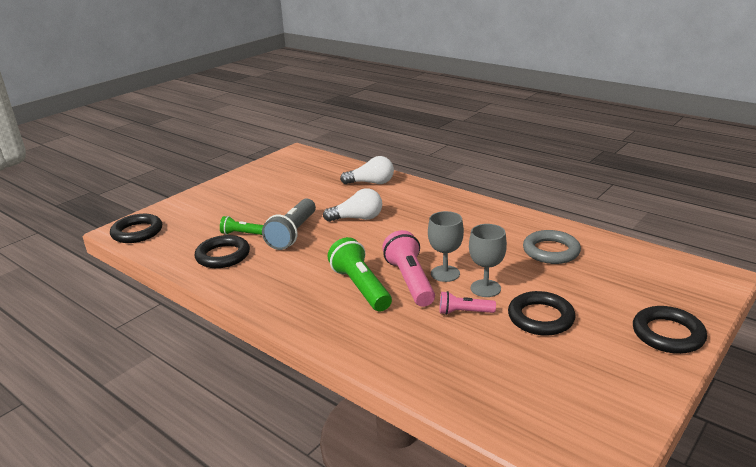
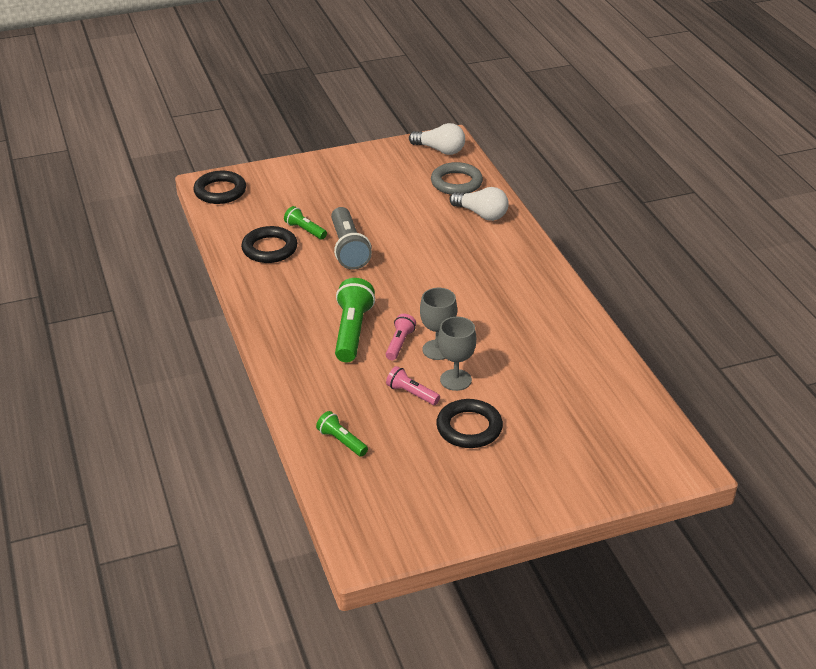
camera: 30 degrees right, 10 degrees up
grey flashlight [262,199,316,250] -> grey flashlight turned 60 degrees counterclockwise [331,207,372,269]
white light bulb [323,188,382,222] -> white light bulb moved to [409,123,465,155]
pink flashlight [382,230,435,307] -> pink flashlight [386,314,416,360], size x0.56
grey ring [523,230,581,264] -> grey ring moved to [431,162,483,195]
black ring [633,306,707,354] -> none
none -> green flashlight [316,411,368,457]

